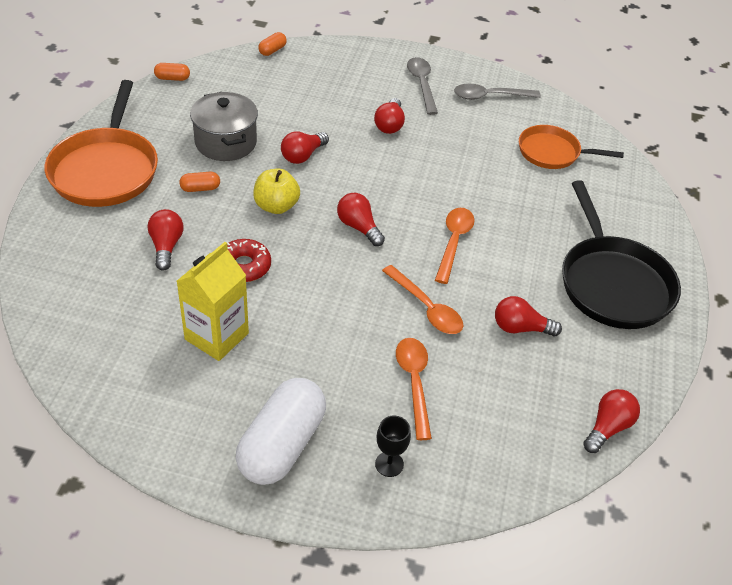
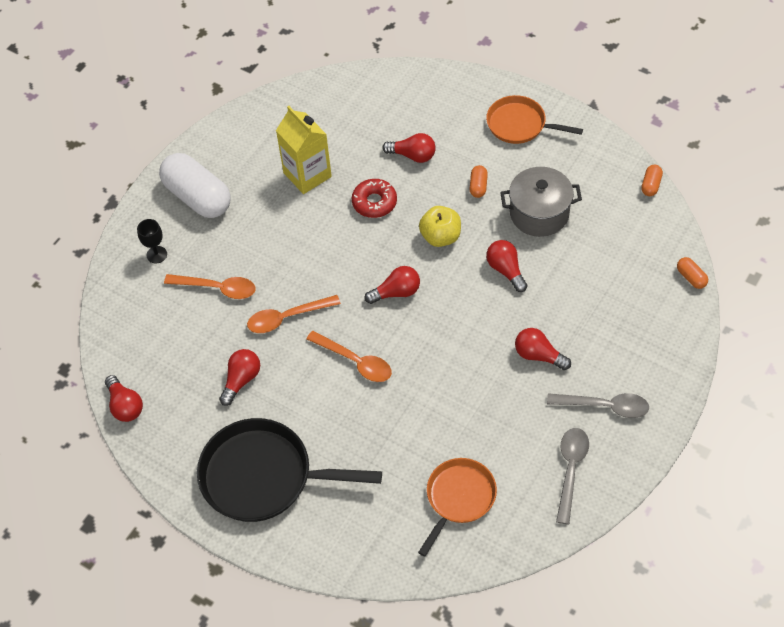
camera: 115 degrees right, 10 degrees up
orange pan [45,80,158,207] -> orange pan [486,95,583,144], size x0.62

